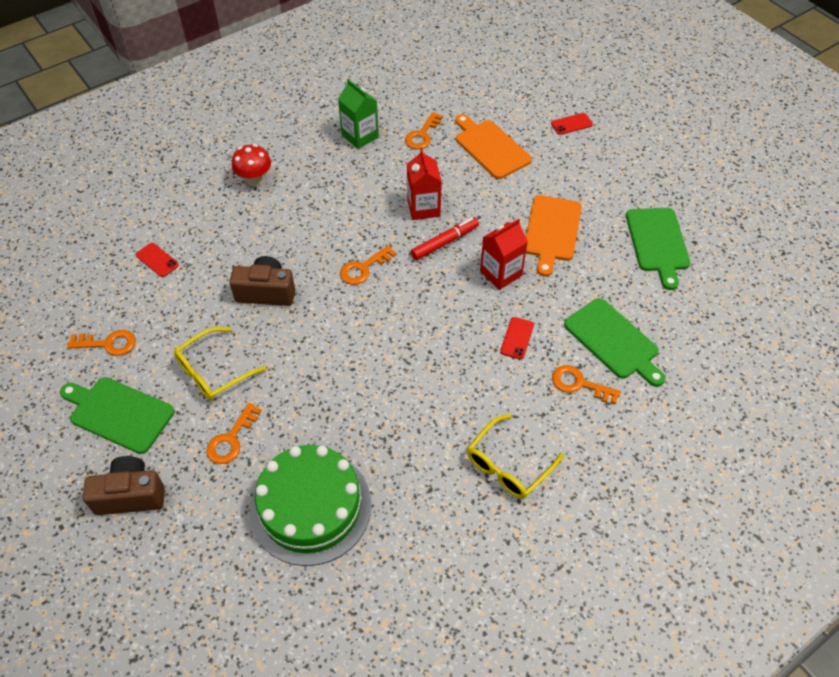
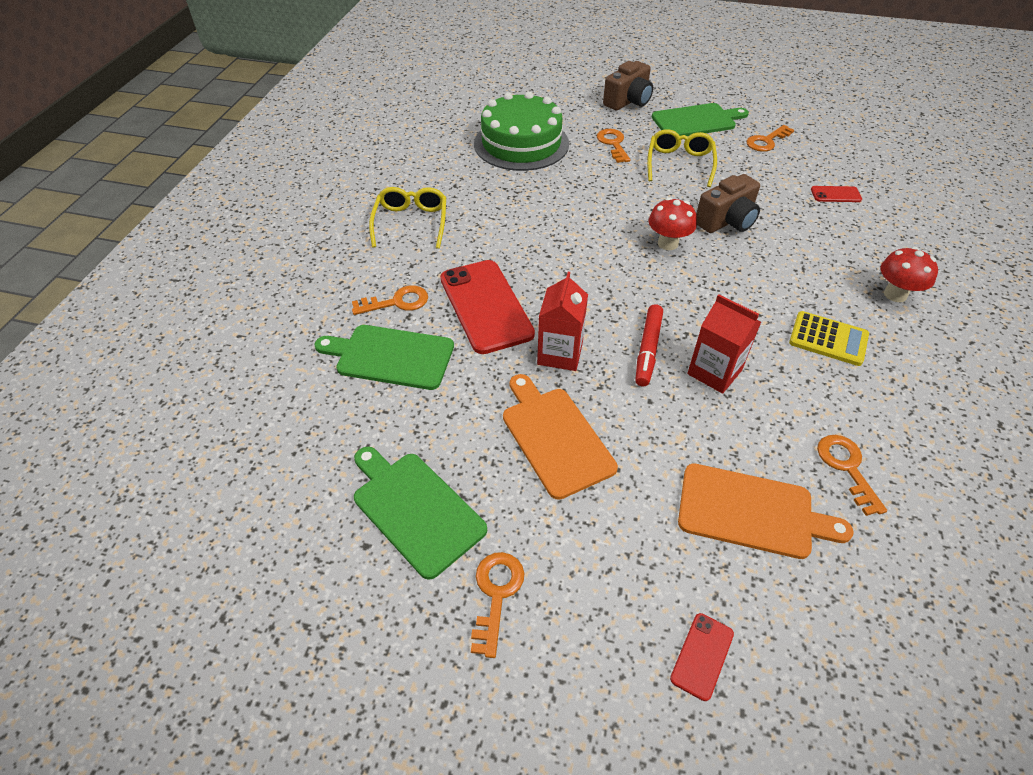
camera: 140 degrees right, 5 degrees down
green carton [338,79,379,149] -> none
orange key [340,245,396,285] -> orange key moved to [471,552,524,658]
red phone [500,317,534,359] -> red phone [440,260,535,354], size x2.24
none -> red mushroom [648,197,697,250]
none -> yellow calculator [789,311,869,366]

